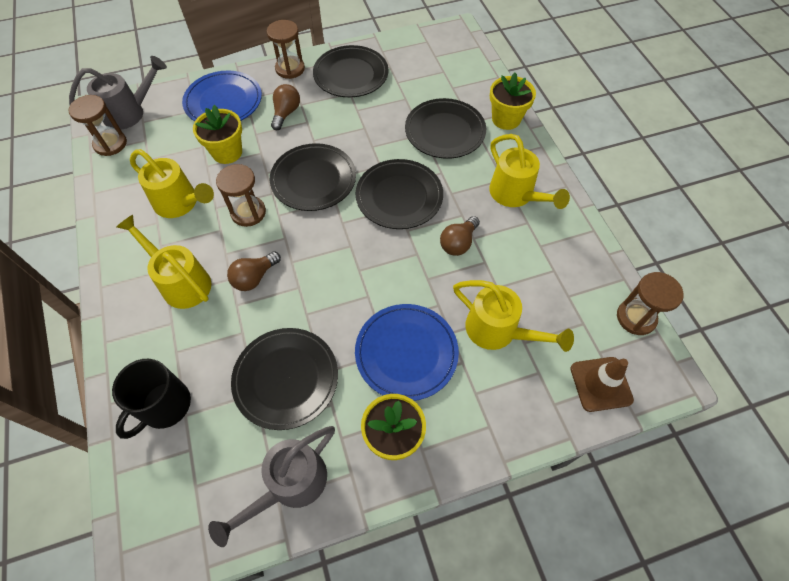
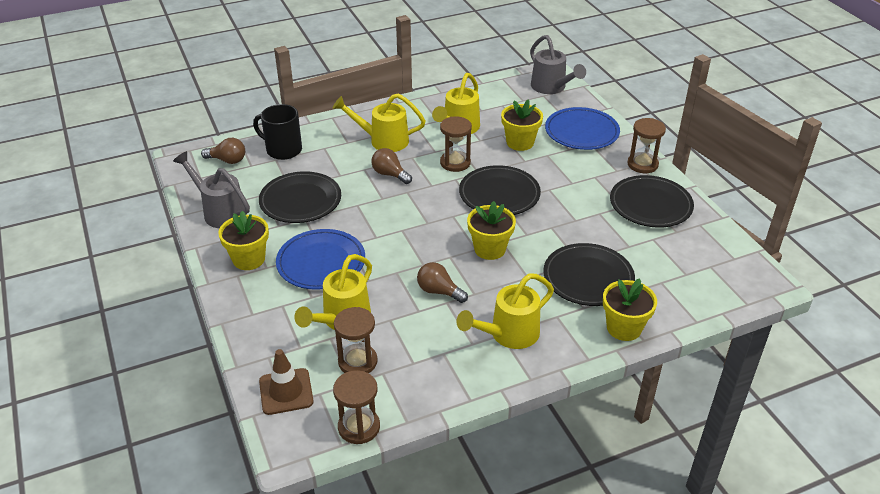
camera: 85 degrees right, 20 degrees down
brown hourglass [68,95,127,156] -> brown hourglass moved to [334,307,378,373]
yellow watering can [116,215,212,309] -> yellow watering can turned 120 degrees counterclockwise [332,93,426,152]
brown light bulb [271,84,300,130] -> brown light bulb moved to [201,138,245,164]
black plate [356,159,443,229] -> yellow flower pot [467,201,516,260]

